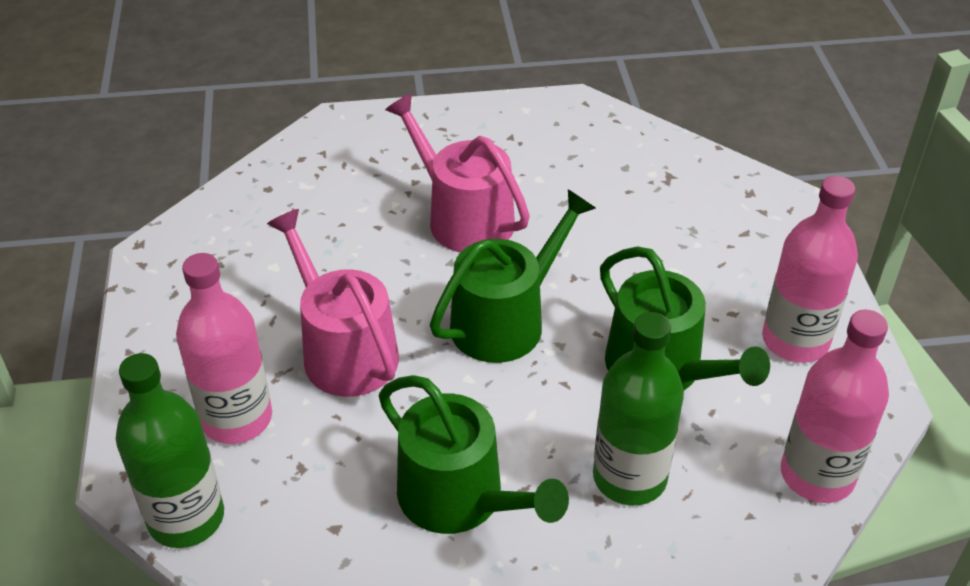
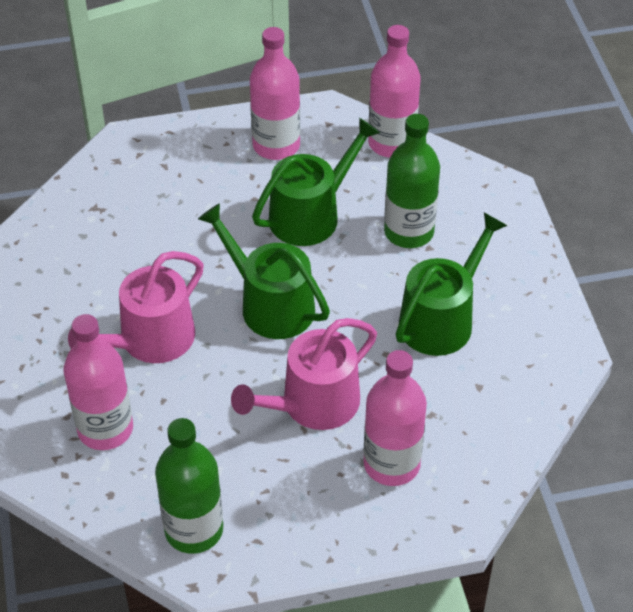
camera: 95 degrees left, 5 degrees up
green bottle [116,353,224,548] -> green bottle moved to [155,418,223,554]
none -> pink bottle [64,314,133,450]

